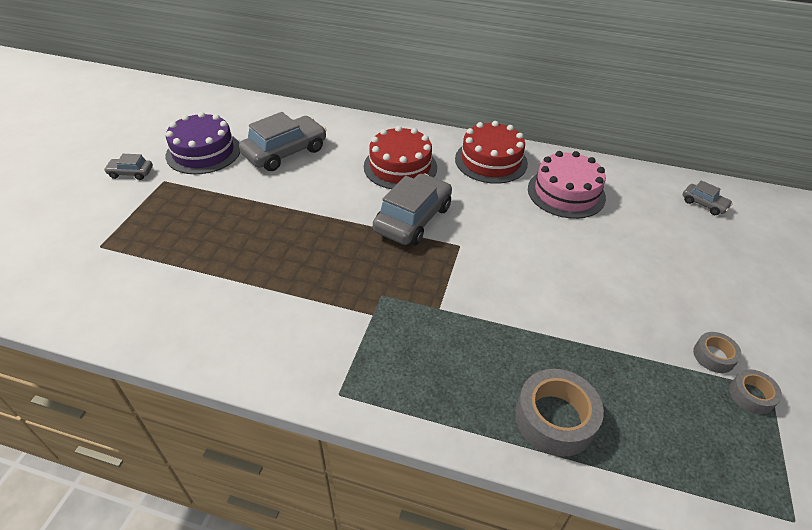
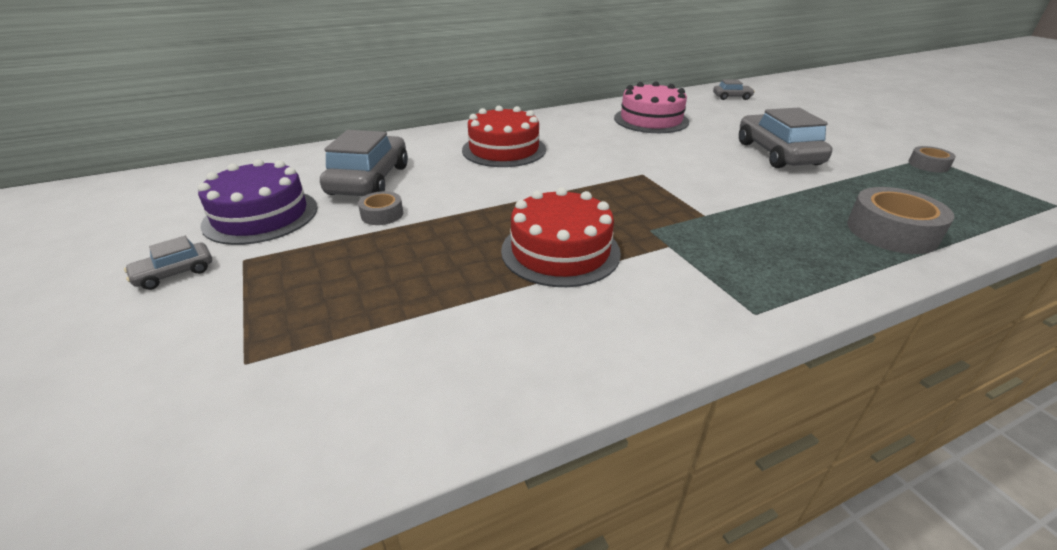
camera: 40 degrees left, 10 degrees down
grey car [373,174,452,246] -> grey car moved to [739,108,832,168]
red cake [455,121,528,184] -> red cake moved to [501,187,621,287]
grey tape [693,332,742,373] -> grey tape moved to [358,191,403,225]

